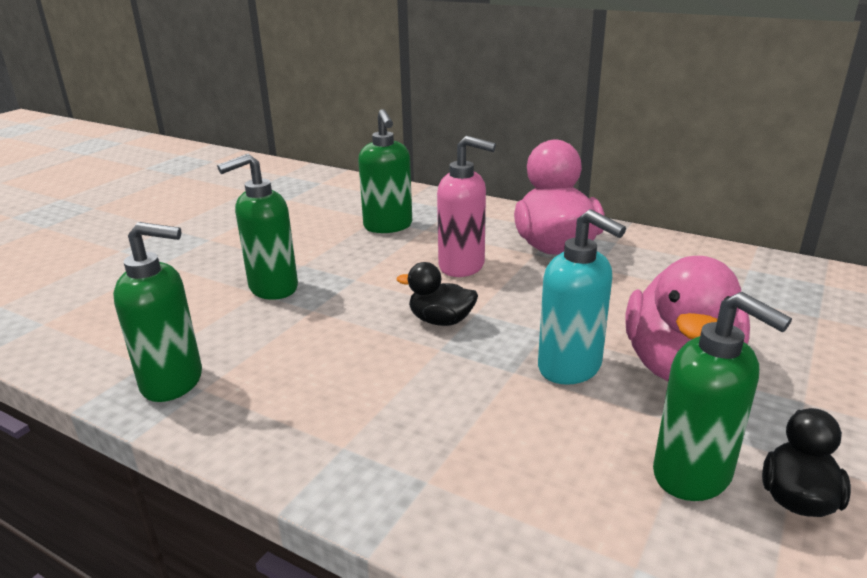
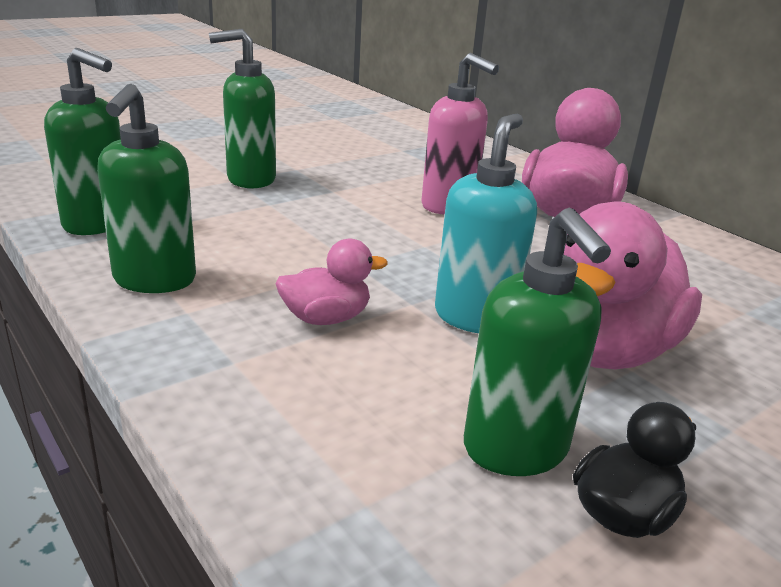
camera: 20 degrees right, 0 degrees up
green soap dispenser [358,109,412,233] -> green soap dispenser moved to [97,84,196,293]
black duck [397,262,478,326] -> none
turquoise soap dispenser [538,209,626,385] -> turquoise soap dispenser turned 135 degrees counterclockwise [435,113,537,333]
none -> pink duck [275,239,388,325]

